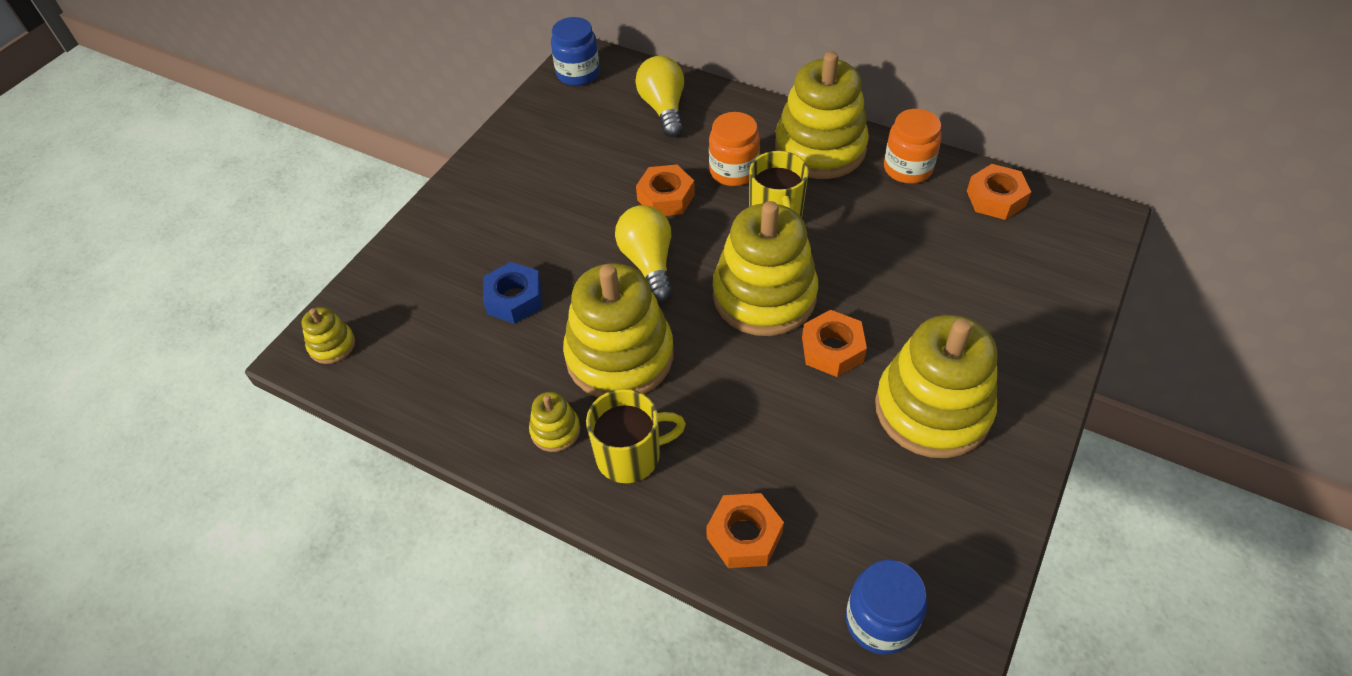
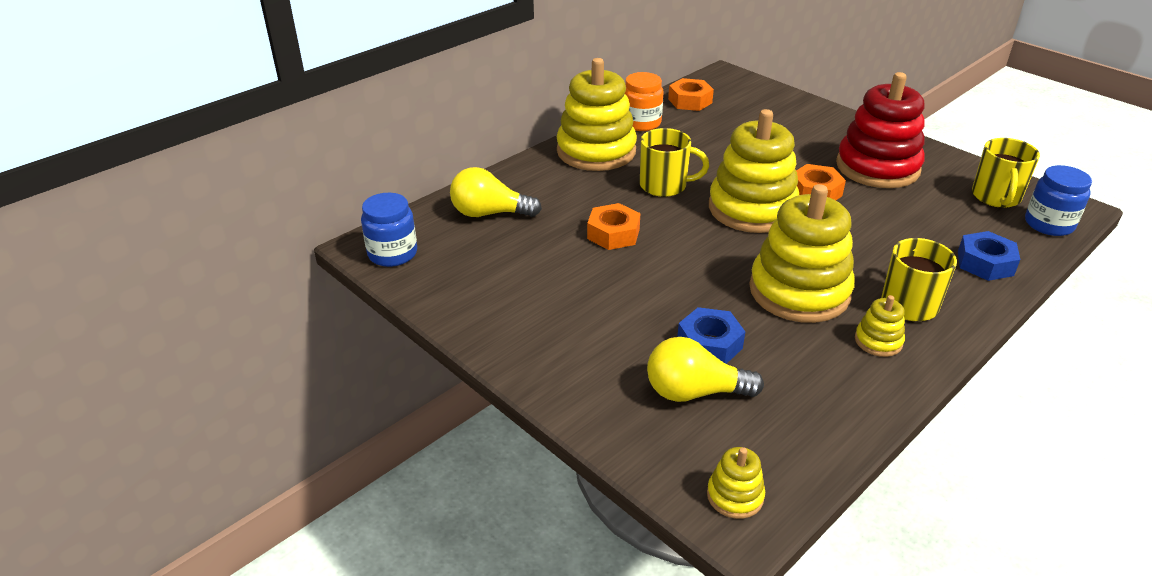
camera: 75 degrees left, 15 degrees down
yellow light bulb [615,205,673,302] -> yellow light bulb moved to [647,337,764,402]
orange nut [706,493,784,568] -> blue nut [958,231,1020,281]
orange jar [709,112,760,186] -> none
yellow stacking toy [875,315,997,458] -> red stacking toy [836,72,925,188]
none -> yellow mug [972,138,1040,208]

